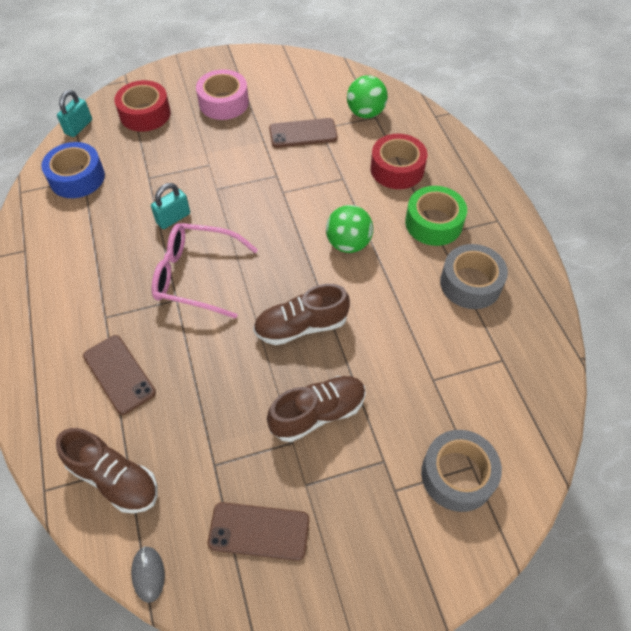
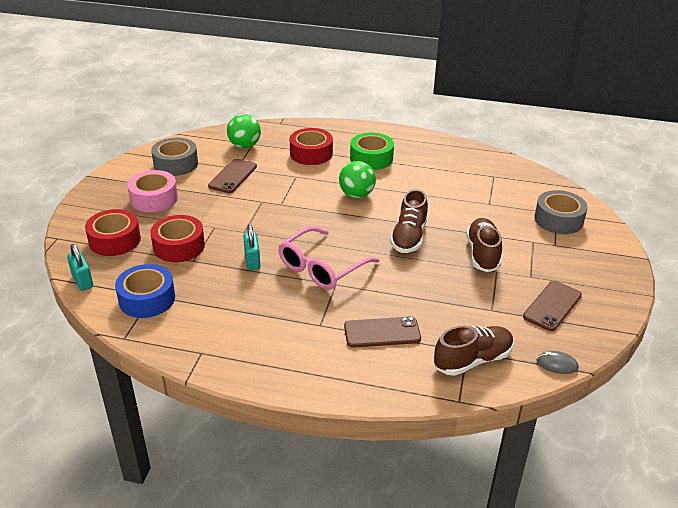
camera: 60 degrees left, 20 degrees down
grey tape [440,244,508,309] -> grey tape moved to [151,138,198,176]
none -> red tape [151,215,205,262]

